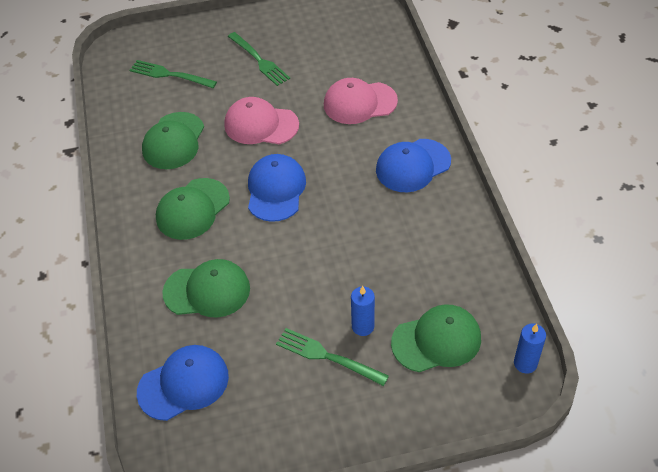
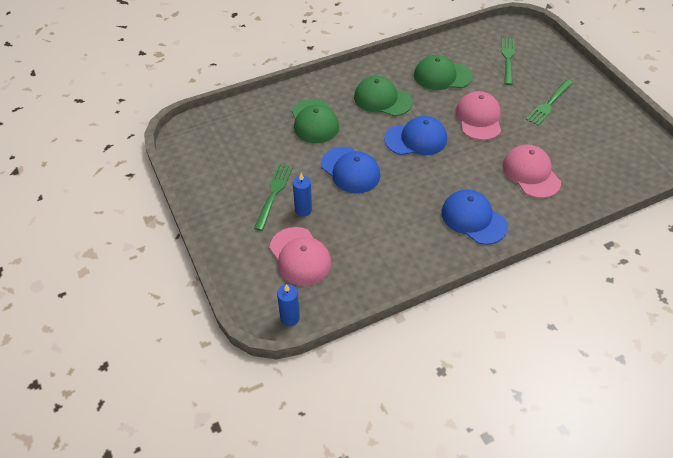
camera: 75 degrees right, 0 degrees up
blue cap [137,345,229,421] -> blue cap moved to [321,147,380,193]
green cap [391,304,481,372] -> pink cap [269,227,331,286]

